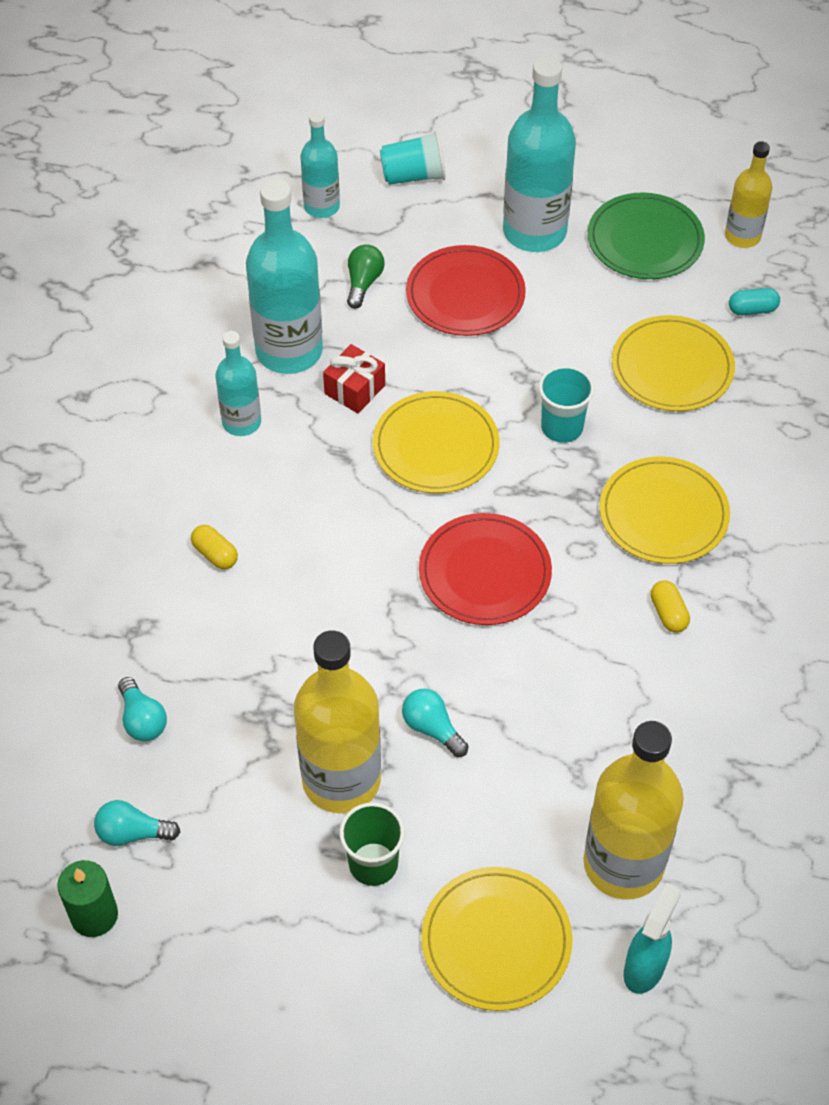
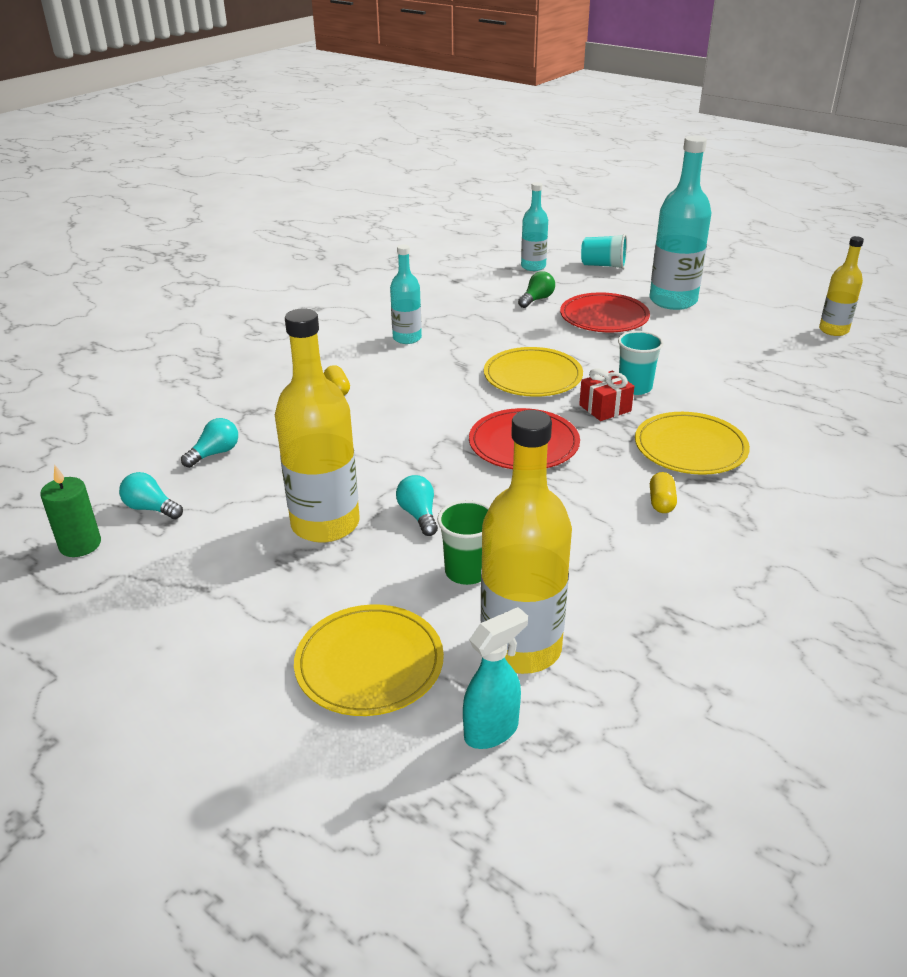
camera: 25 degrees right, 20 degrees down
turquoise light bulb [118,677,167,741] -> turquoise light bulb turned 135 degrees counterclockwise [181,418,238,468]
turquoise bottle [246,179,323,374] -> none
red gift [323,344,385,413] -> red gift moved to [579,368,634,421]
green cup [339,802,405,886] -> green cup moved to [437,500,489,585]
green plate [588,192,705,279] -> none
yellow plate [612,315,735,411] -> none
turquoise capsule [729,288,780,315] -> none

